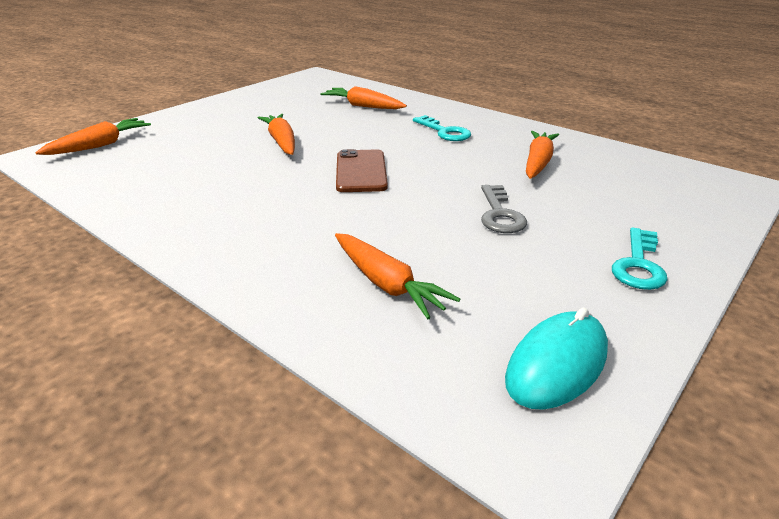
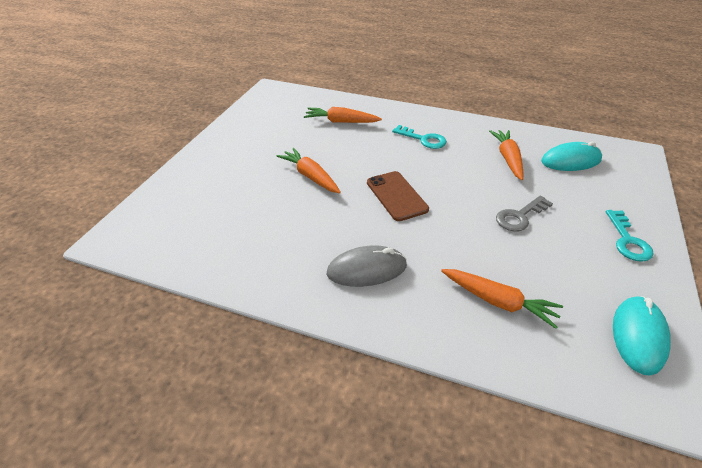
camera: 20 degrees left, 10 degrees up
orange carrot [35,118,151,155] -> none
grey key [481,185,527,233] -> grey key turned 75 degrees clockwise [496,195,553,231]
none -> grey mouse [327,246,407,287]
none -> turquoise mouse [541,142,602,171]

